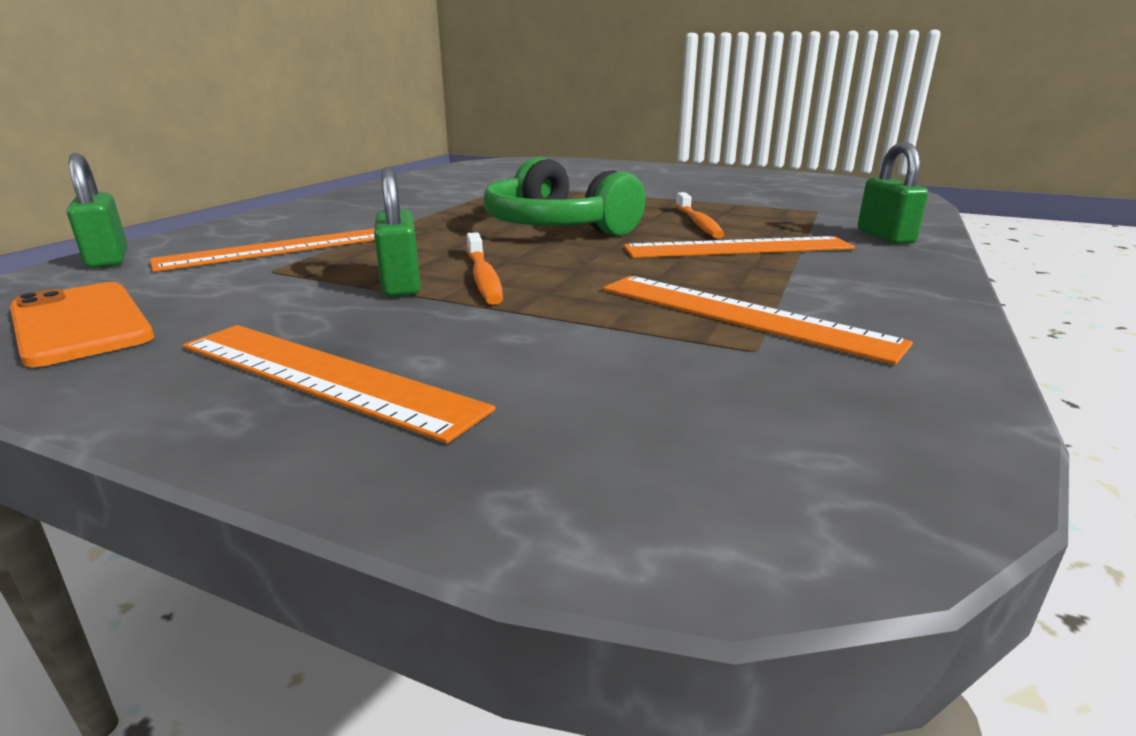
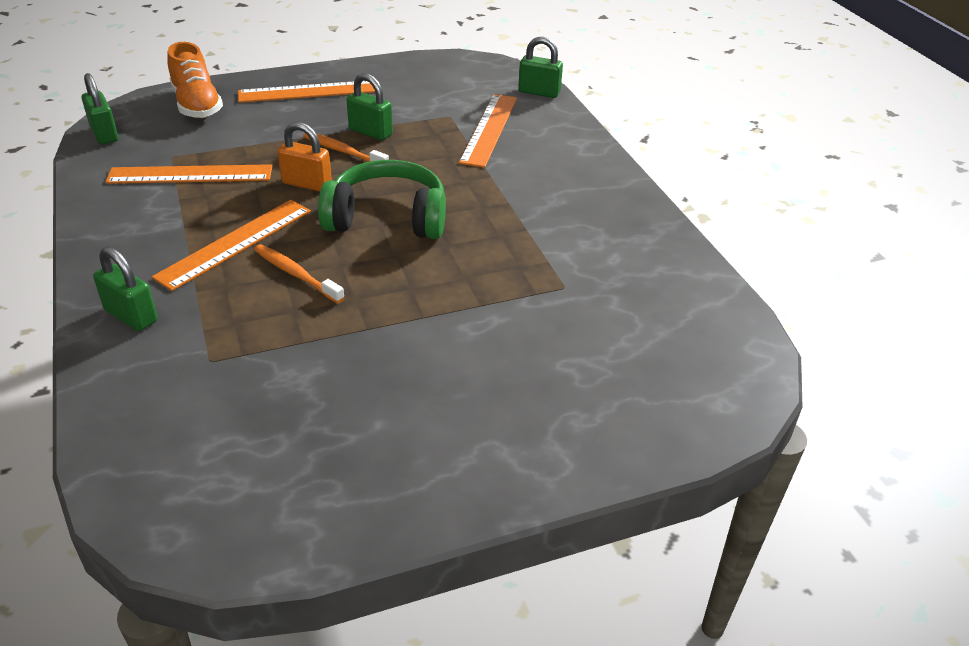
camera: 135 degrees right, 15 degrees up
orange phone [10,282,154,367] -> none
none -> green padlock [82,73,118,144]
none -> orange shoe [167,42,223,118]
none -> orange padlock [277,122,332,192]

